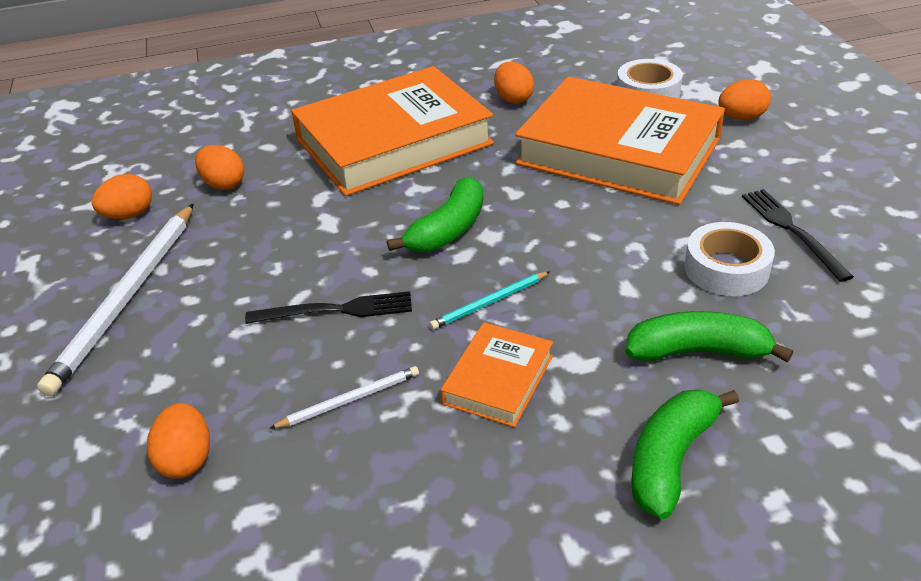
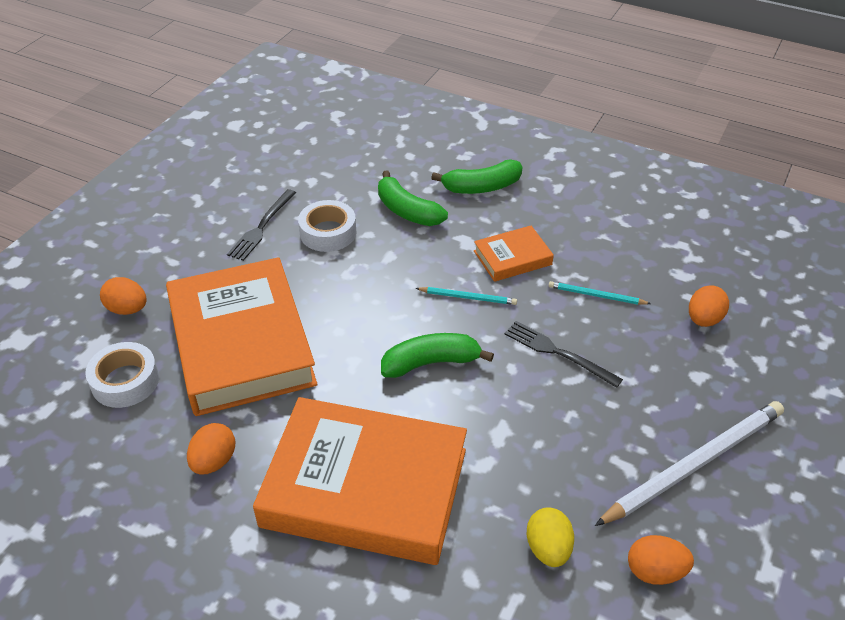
camera: 140 degrees left, 5 degrees up
orange egg [195,145,244,190] -> yellow egg [526,507,574,567]
white pencil [269,366,419,429] -> turquoise pencil [548,281,651,305]

